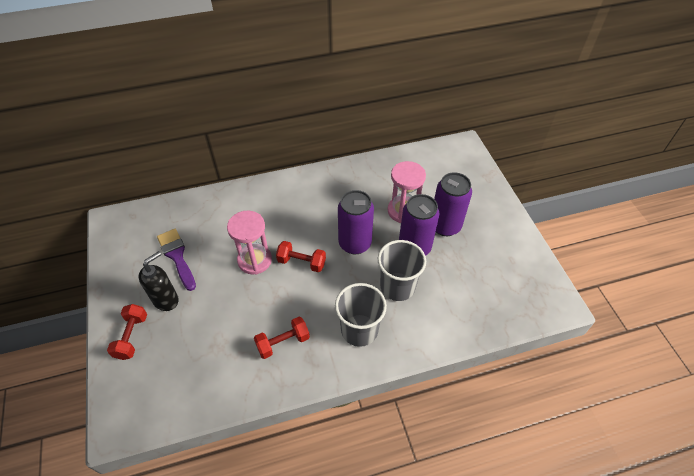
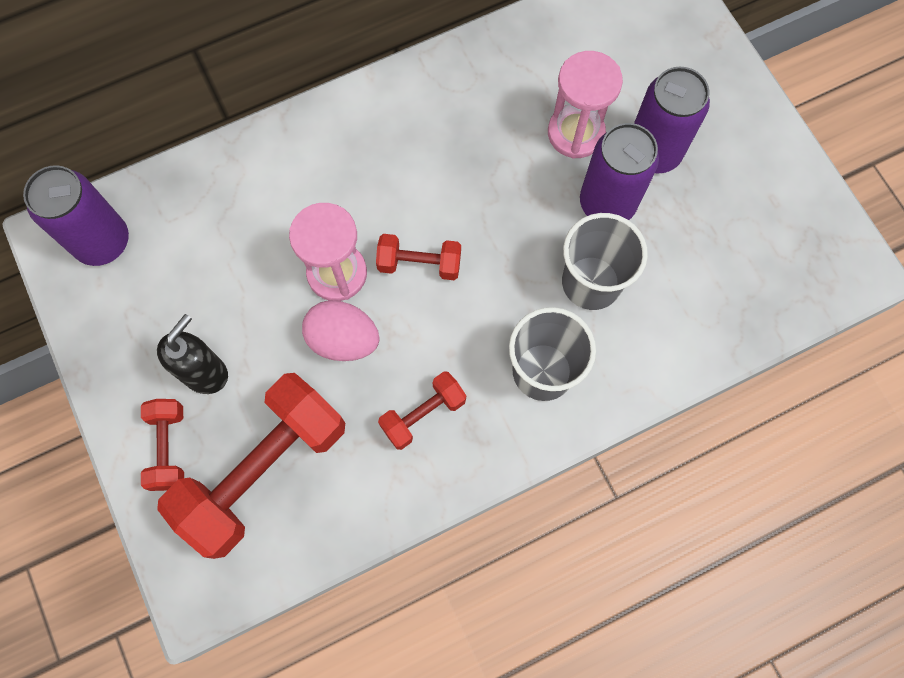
camera: 10 degrees left, 20 degrees up
purple brush [157,229,196,291] -> none
purple can [338,190,374,254] -> purple can moved to [23,165,129,266]
none -> red dumbbell [157,373,345,559]
none -> pink egg [302,300,380,361]

